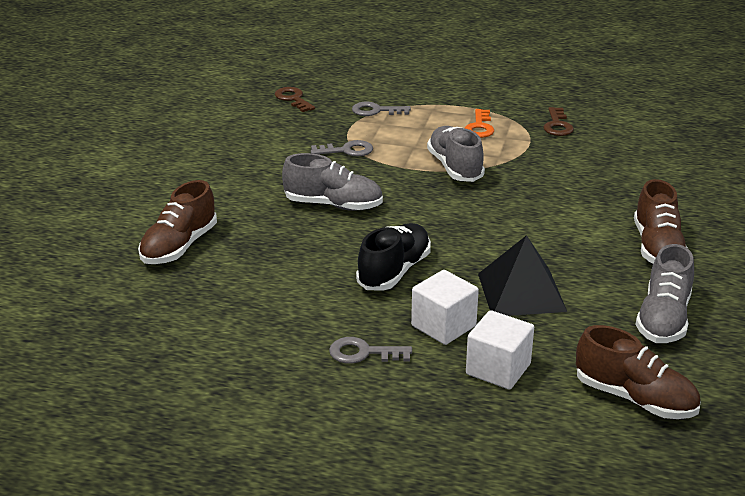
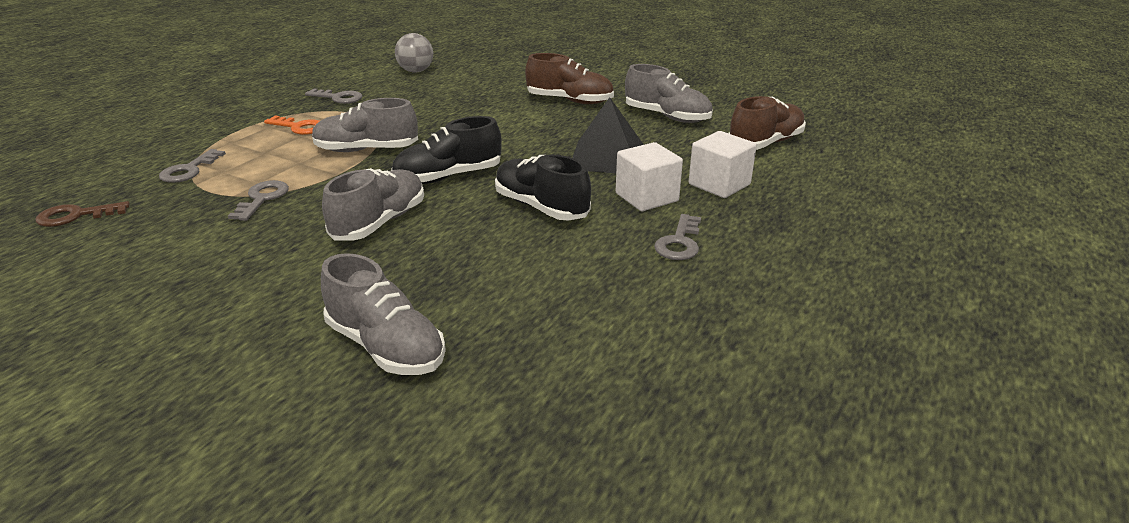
camera: 75 degrees left, 0 degrees up
brown shoe [138,180,217,264] -> grey shoe [321,253,446,375]
brown key [543,107,574,136] -> grey key [305,88,362,104]
none -> black shoe [391,116,502,184]
none -> grey ball [395,33,433,73]

